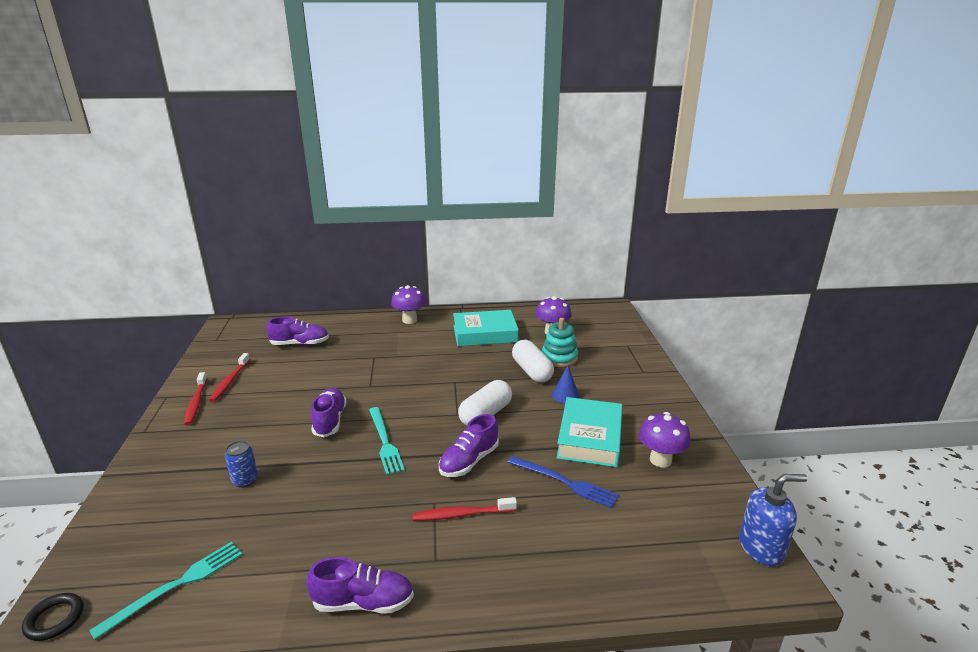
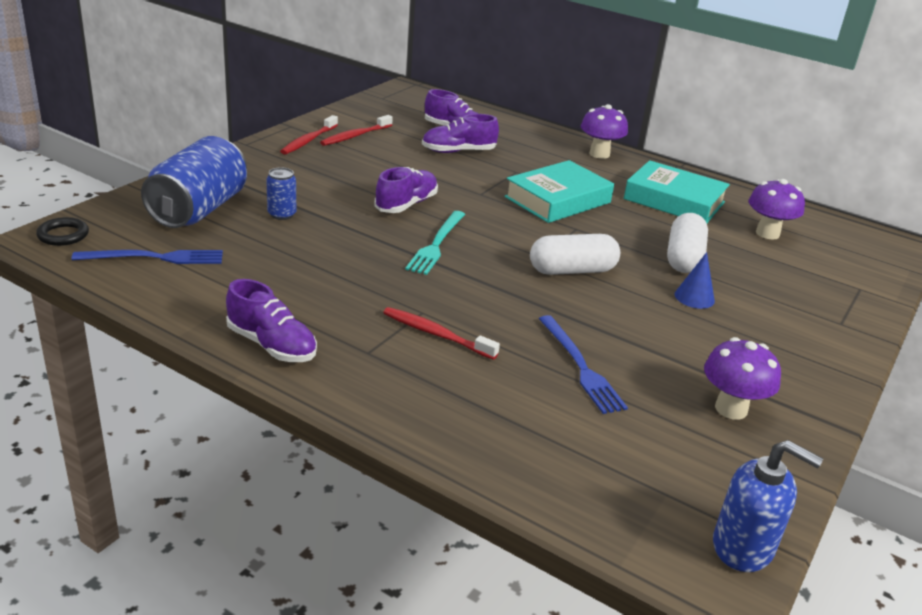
camera: 35 degrees right, 5 degrees up
turquoise fork [89,542,242,640] -> blue fork [72,250,223,264]
purple shoe [439,414,499,477] -> purple shoe moved to [422,114,499,153]
turquoise stacking toy [542,318,578,367] -> none
turquoise book [557,397,622,467] -> turquoise book moved to [504,160,614,223]
none -> blue can [141,136,247,228]

